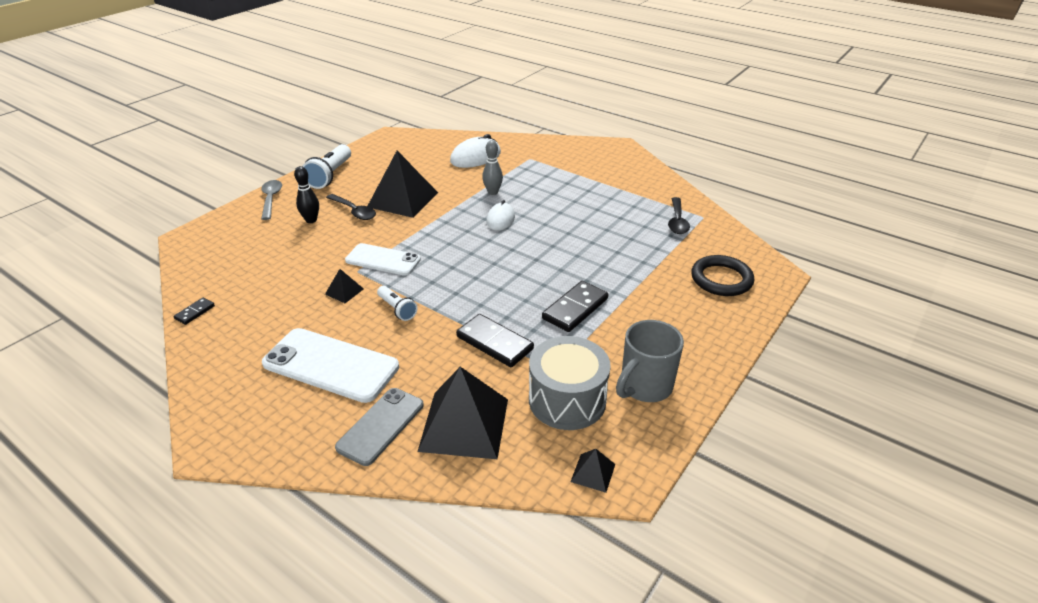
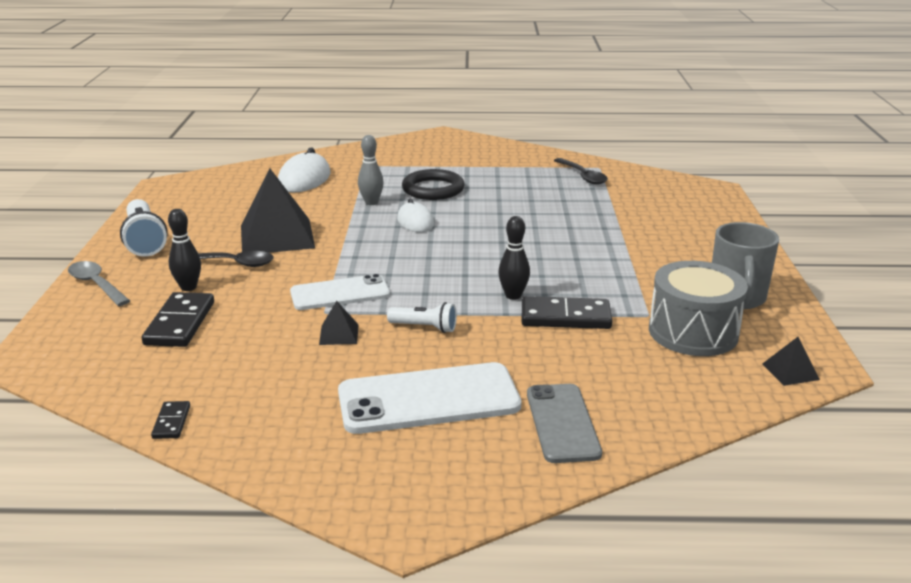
camera: 35 degrees left, 10 degrees down
black pyramid [418,367,508,459] -> none
black domino [542,281,608,332] -> black domino moved to [142,292,214,347]
black ring [691,255,754,296] -> black ring moved to [402,169,465,200]
none -> black bowling pin [498,216,530,300]

